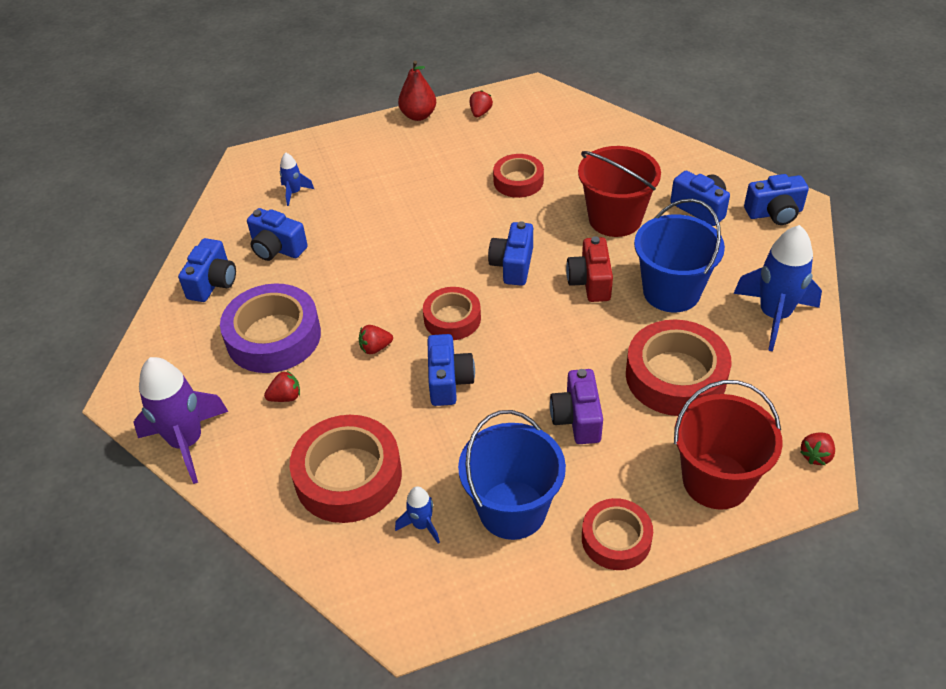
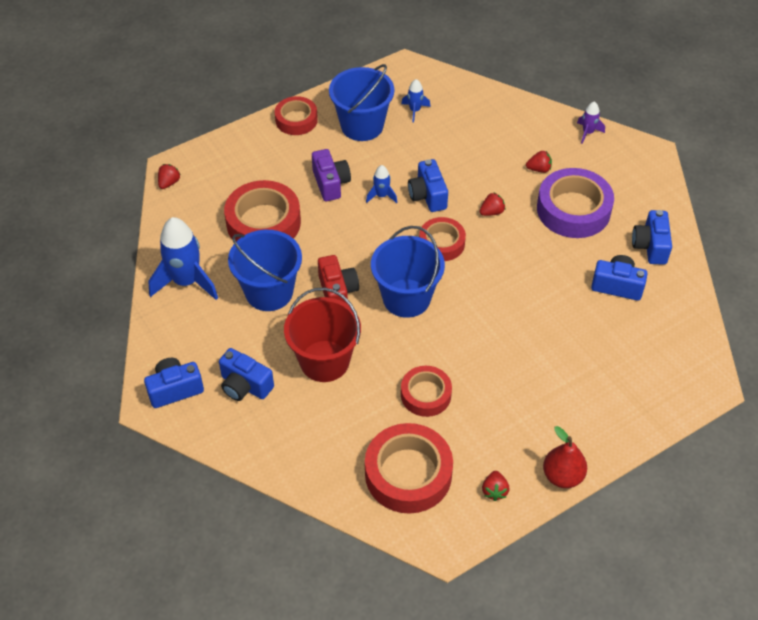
camera: 165 degrees right, 5 degrees up
purple rocket [133,357,229,484] -> purple rocket [577,101,605,144], size x0.48
red strawberry [264,371,300,402] -> red strawberry turned 150 degrees counterclockwise [526,151,552,173]
blue rocket [280,152,314,206] -> blue rocket moved to [366,165,397,203]
red tape [290,415,402,523] -> red tape moved to [365,423,453,514]
blue camera [488,221,533,286] -> blue bucket [371,226,445,318]
red bucket [674,380,783,510] -> none

